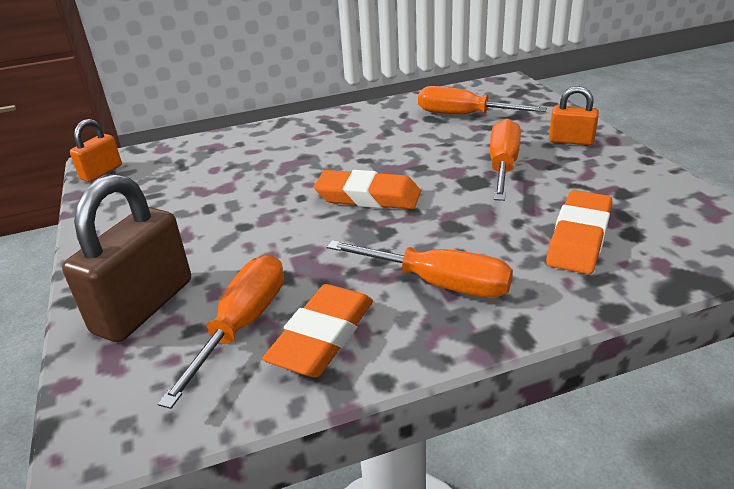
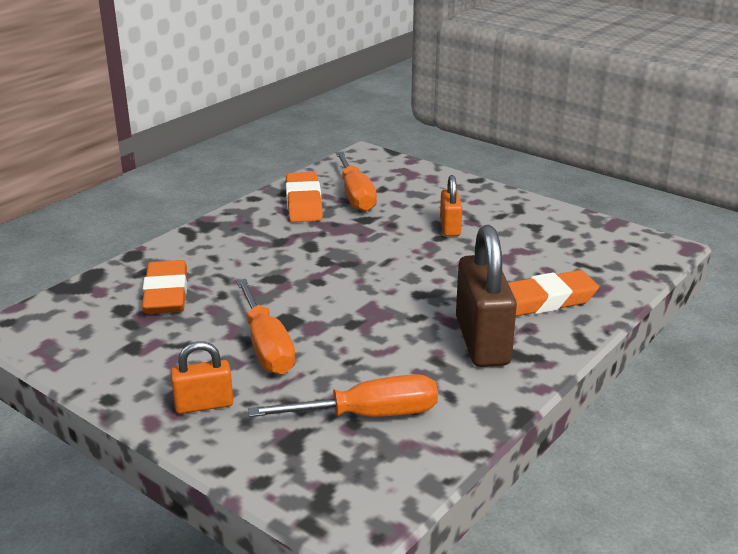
camera: 145 degrees right, 5 degrees down
brown padlock [62,174,191,342] -> brown padlock moved to [456,225,517,367]
orange padlock [70,119,122,182] -> orange padlock moved to [440,175,462,236]
orange eraser [314,170,421,209] -> orange eraser moved to [508,270,599,316]
orange screwdriver [327,240,513,298] -> none

